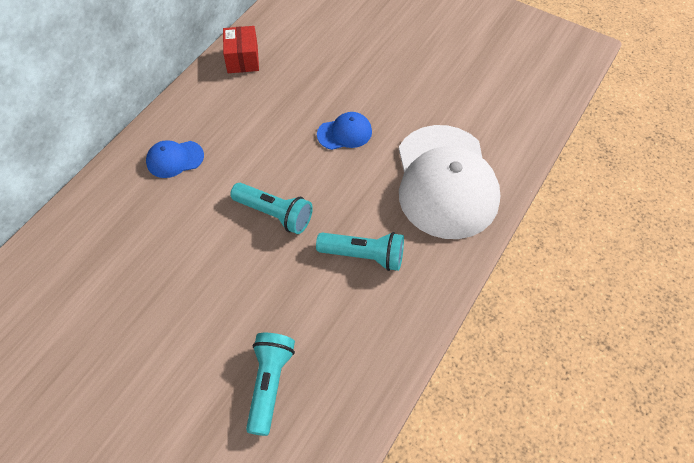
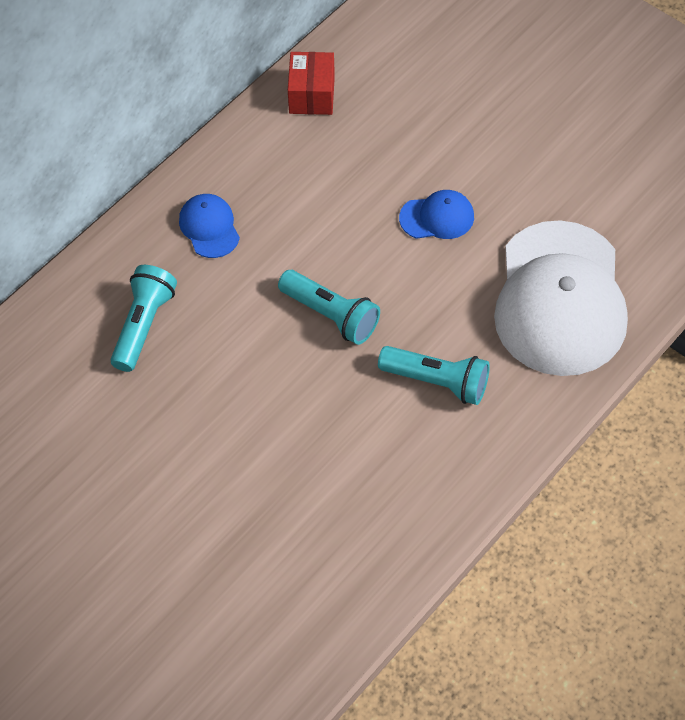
camera: 10 degrees right, 0 degrees up
blue cap [146,140,204,178] -> blue cap turned 75 degrees clockwise [179,194,240,258]
turquoise flashlight [246,333,295,436] -> turquoise flashlight moved to [110,265,177,372]

